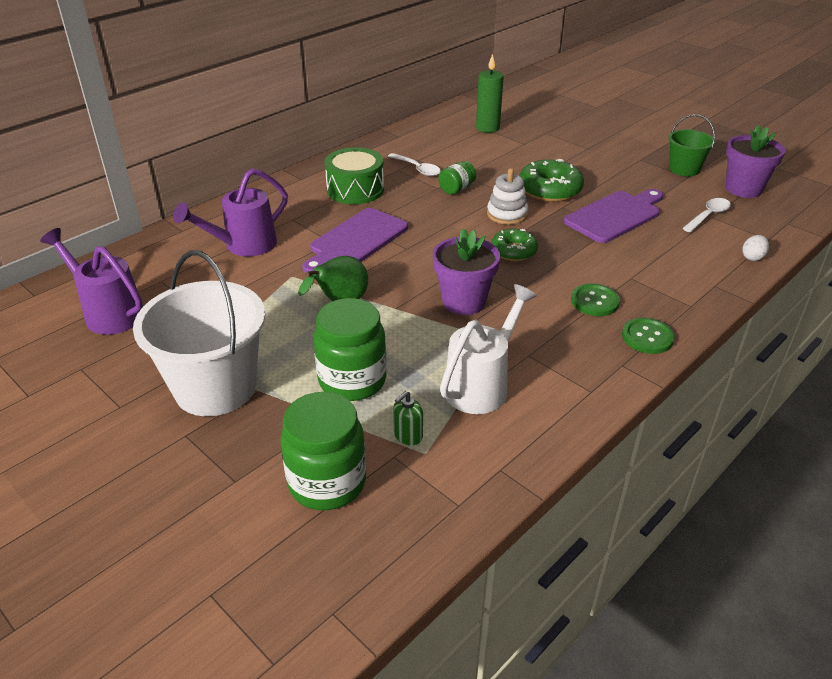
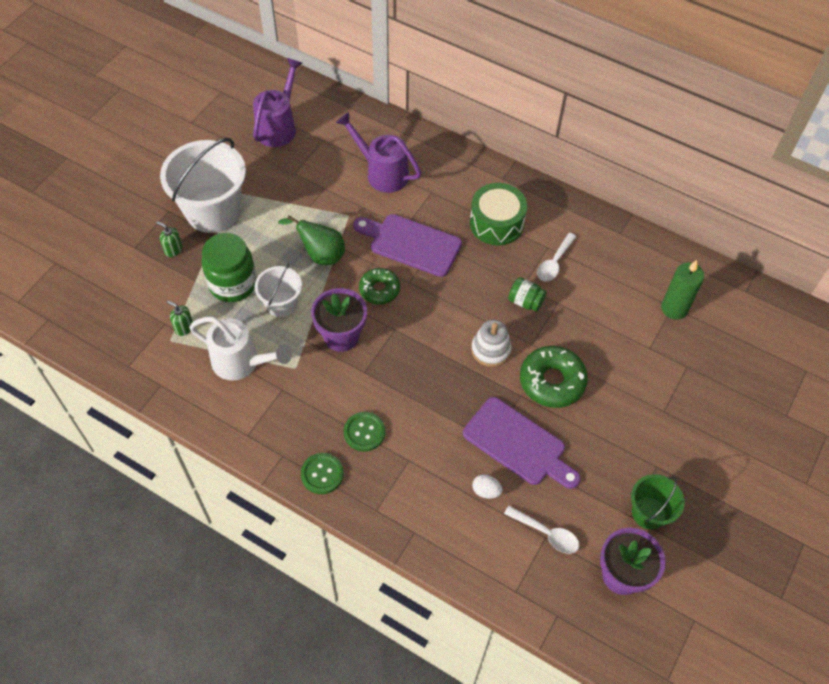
camera: 75 degrees right, 20 degrees up
green jar [280,392,366,510] -> none
green donut [491,229,538,261] -> green donut moved to [359,268,400,305]
white egg [742,235,769,261] -> white egg moved to [472,474,502,499]
none -> green soap dispenser [157,221,182,257]
none -> white bucket [254,263,302,317]

